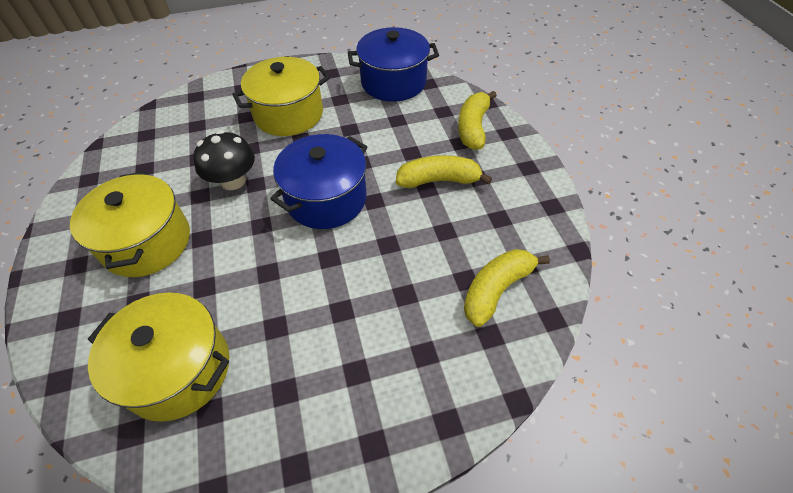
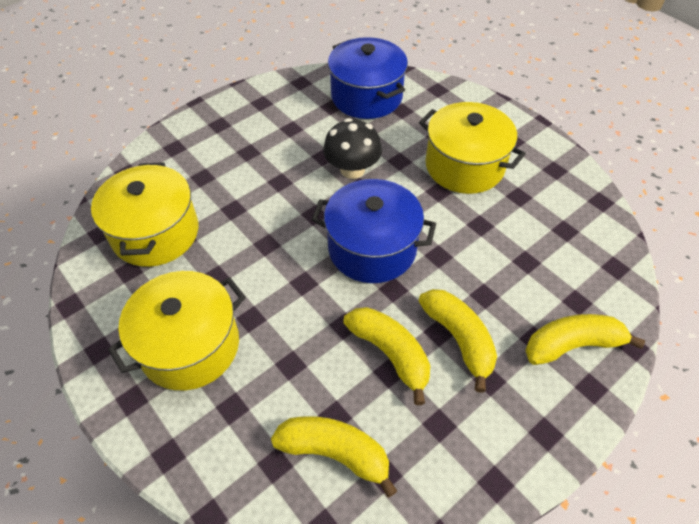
camera: 65 degrees right, 0 degrees up
yellow pot [70,172,190,277] -> yellow pot moved to [108,271,246,390]
blue pot [348,27,439,102] -> blue pot moved to [328,37,408,119]
none -> yellow banana [343,307,430,405]

